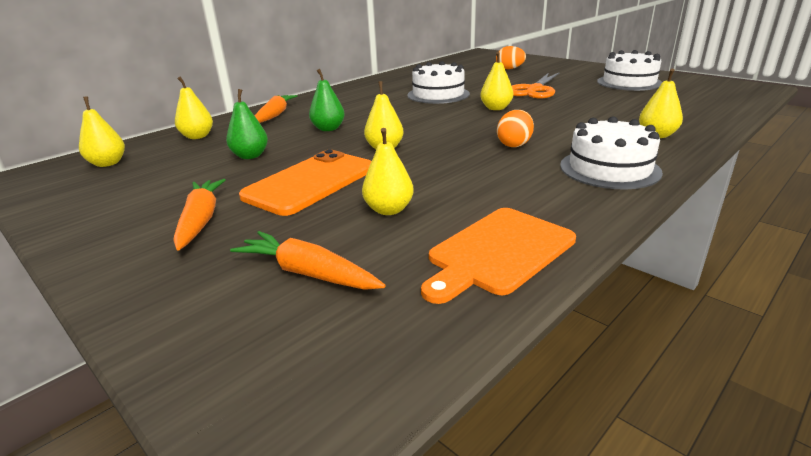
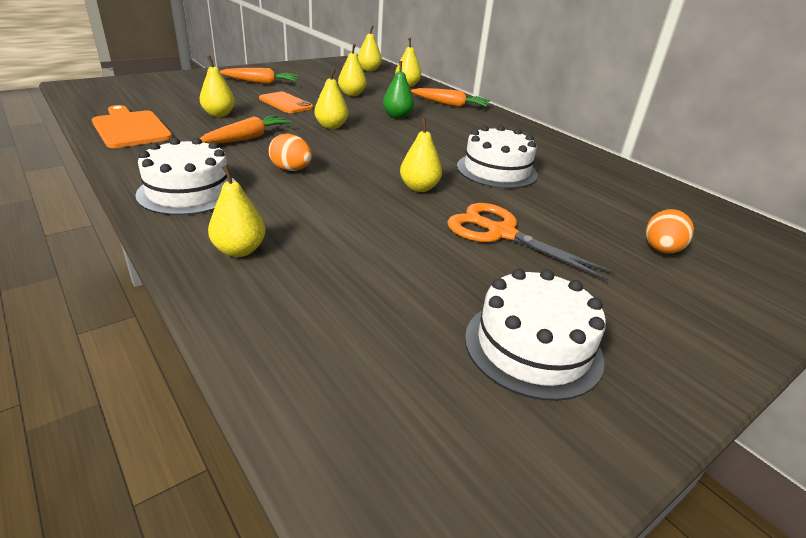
camera: 95 degrees right, 5 degrees up
green pear [226,89,268,159] -> yellow pear [338,44,367,96]
orange carrot [230,231,385,290] -> orange carrot moved to [200,115,292,144]
orange phone [239,150,371,216] -> orange phone [259,92,313,113], size x0.63

